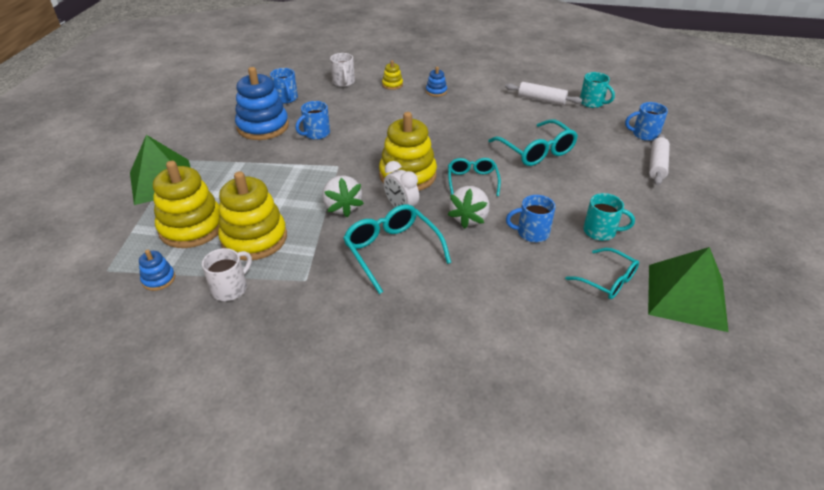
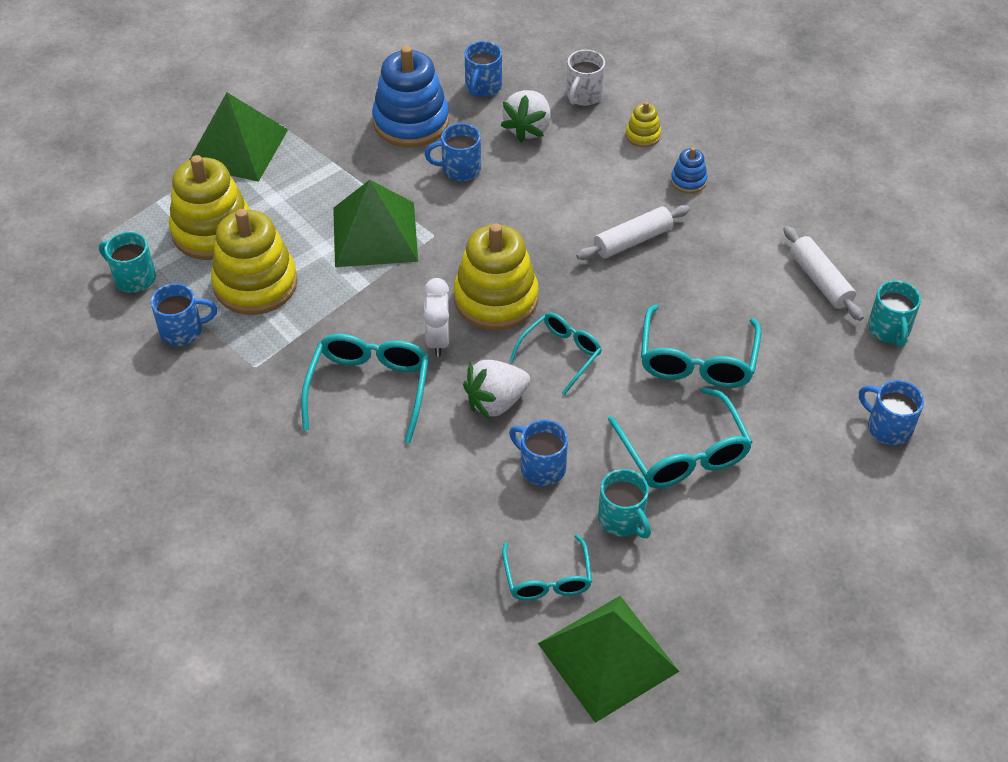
camera: 40 degrees right, 10 degrees up
blue stacking toy [139,250,175,291] -> turquoise mug [99,232,156,293]
white mug [202,248,252,301] -> blue mug [151,283,217,346]
white strawberry [322,175,364,217] -> white strawberry moved to [500,90,551,142]
white rolling pin [649,134,670,185] -> white rolling pin moved to [576,205,690,260]
none -> green pyramid [333,180,418,267]
none -> turquoise glasses [608,387,752,488]

